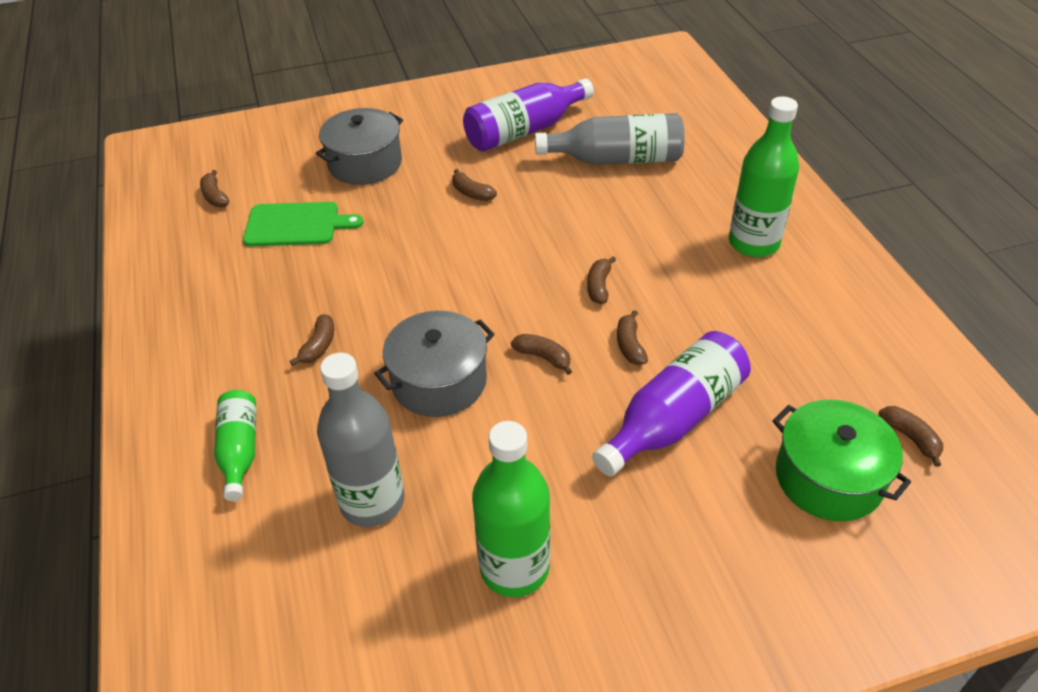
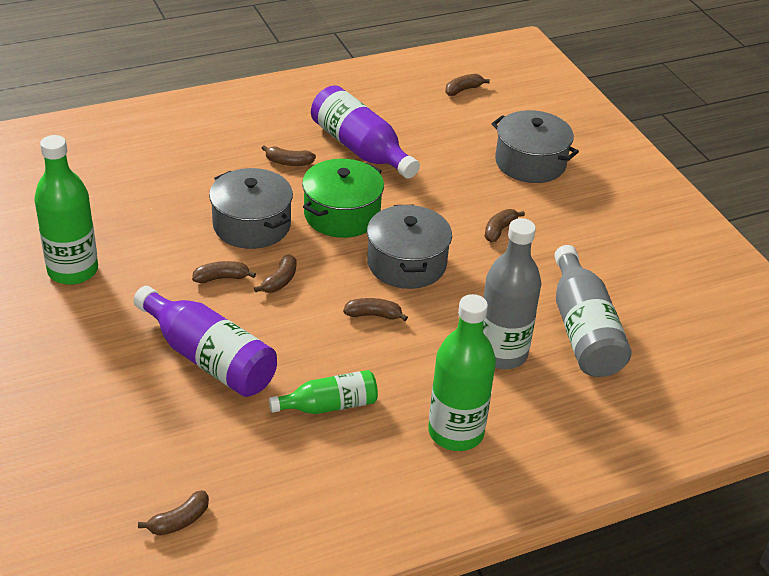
camera: 80 degrees right, 5 degrees down
green bottle [214,390,256,501] -> green bottle moved to [269,370,378,414]
green cutting board [243,202,363,246] -> none
grey bottle [317,353,404,527] -> grey bottle moved to [483,218,542,369]
purple bottle [463,78,594,152] -> purple bottle moved to [311,85,420,179]
brown banana [617,310,648,365] -> brown banana moved to [192,261,256,283]
green pot [773,399,911,522] -> green pot moved to [302,159,384,238]
none -> grey pot [367,205,452,289]

